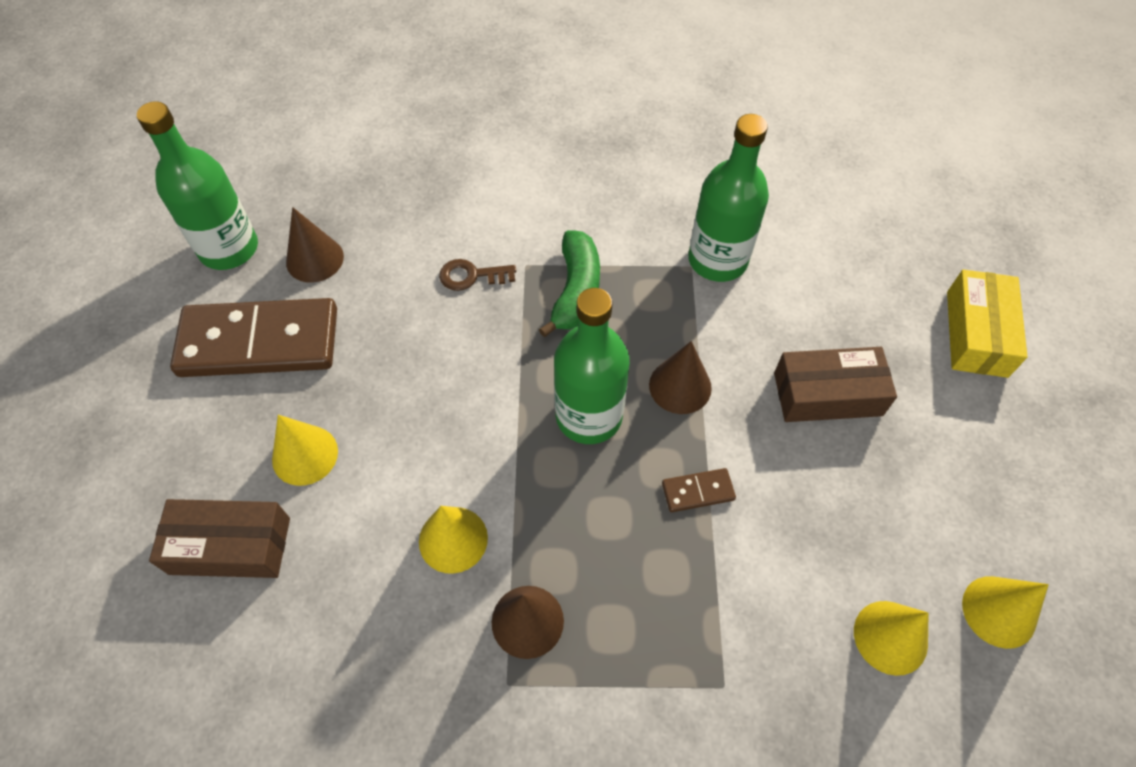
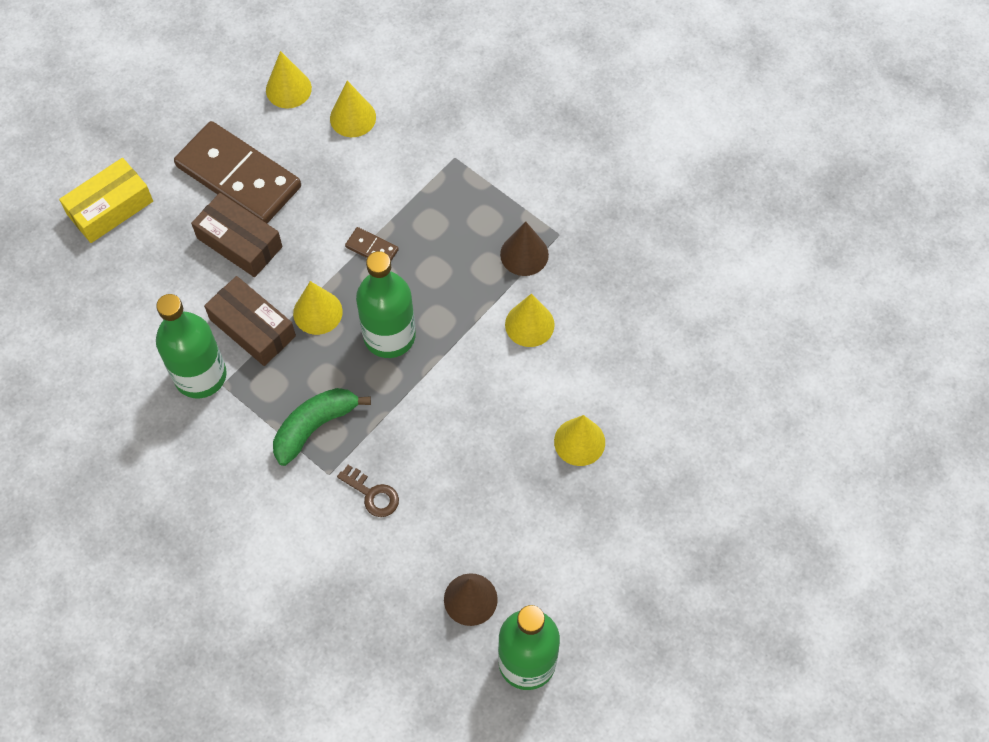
camera: 140 degrees left, 5 degrees up
brown box [149,499,290,578] -> brown box moved to [204,276,296,366]
brown domino [170,298,337,377] -> brown domino moved to [174,121,301,223]
brown cone [649,341,712,414] -> yellow cone [293,281,343,335]

